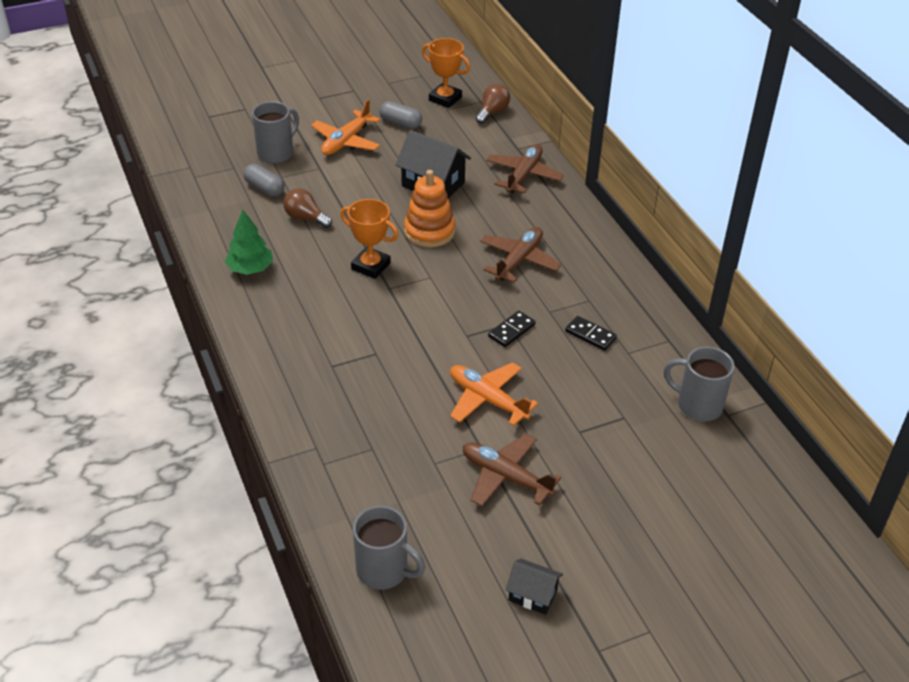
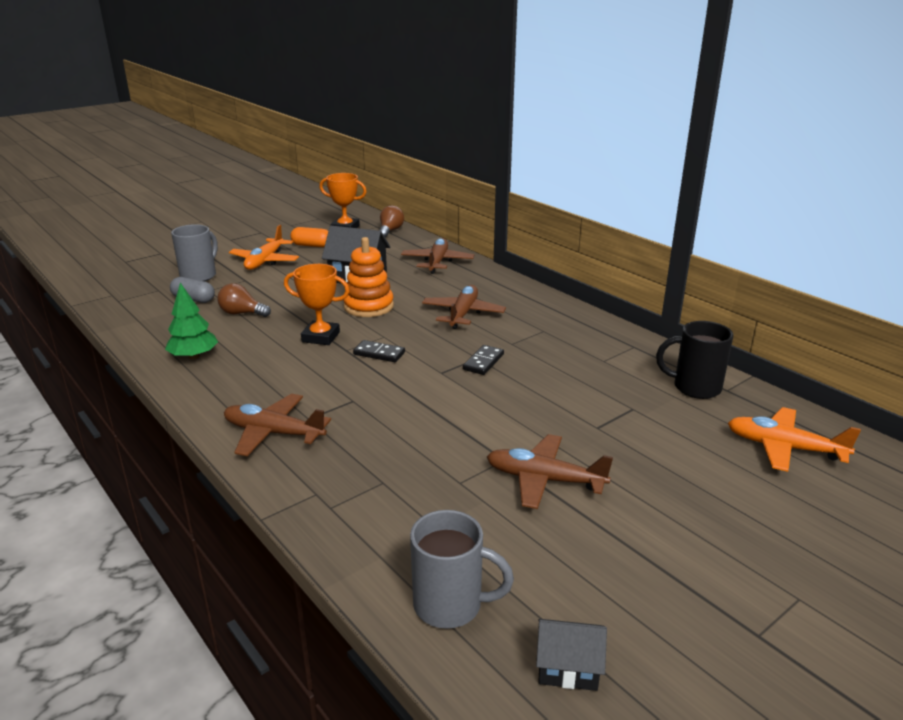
camera: 15 degrees left, 15 degrees down
grey capsule [379,101,422,129] -> orange capsule [290,227,328,247]
orange plane [450,362,538,426] -> orange plane moved to [728,407,861,472]
black house [505,559,563,615] -> black house moved to [536,619,607,691]
black domino [565,316,617,351] -> black domino moved to [353,340,405,362]
grey mug [664,346,734,421] -> black mug [656,321,733,399]
none -> brown plane [224,394,331,456]

